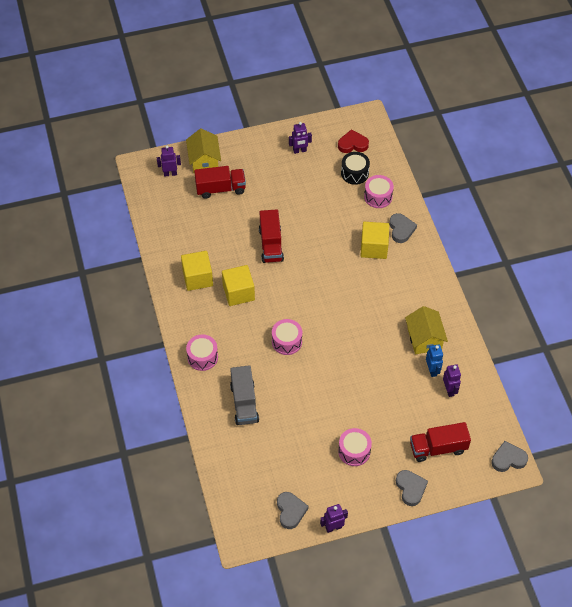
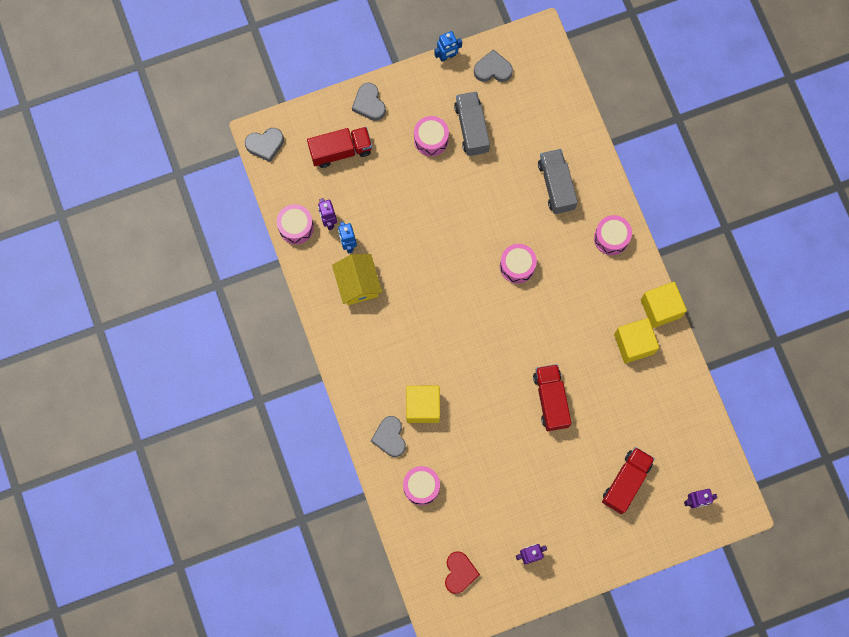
camera: 175 degrees right, 20 degrees up
yellow house [186,128,221,173] -> none
red truck [194,166,246,199] -> red truck turned 135 degrees clockwise [602,447,655,514]
yellow cube [222,265,255,306] -> yellow cube moved to [641,282,687,328]
grey heart [277,492,308,529] -> grey heart turned 105 degrees clockwise [474,49,513,82]
purple robot [320,504,348,533] -> blue robot [434,31,462,62]
red heart [338,129,369,153] -> red heart turned 75 degrees counterclockwise [445,551,480,594]
black drum [341,152,370,185] -> none
none -> pink drum [277,204,314,244]
none -> grey truck [454,91,490,156]

